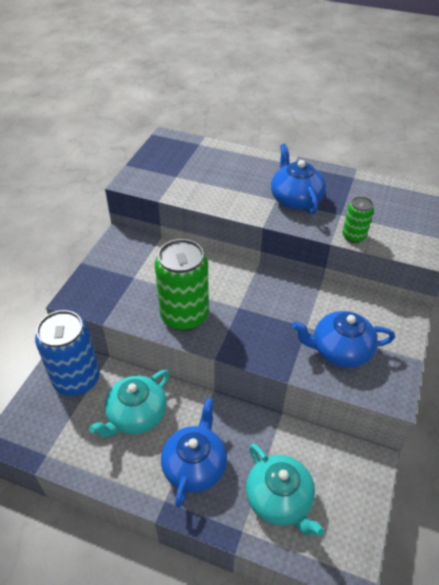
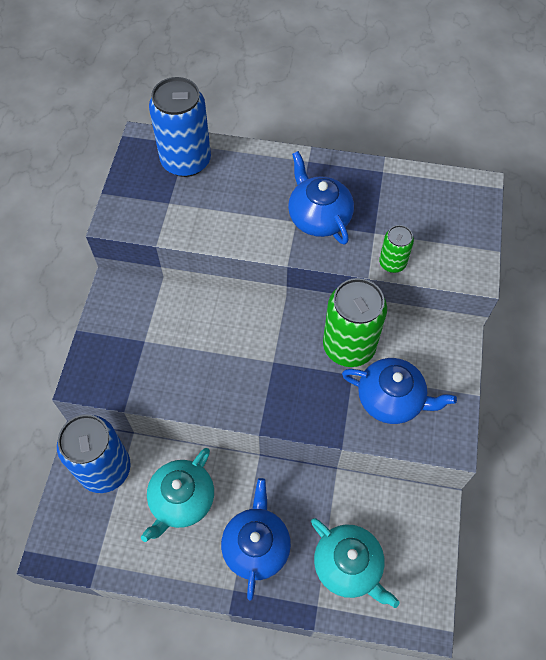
camera: 10 degrees left, 15 degrees up
green can [154,239,209,330] -> green can moved to [323,278,387,367]
blue teapot [292,311,395,368] -> blue teapot turned 150 degrees counterclockwise [342,358,457,424]
none -> blue can [149,77,211,177]

